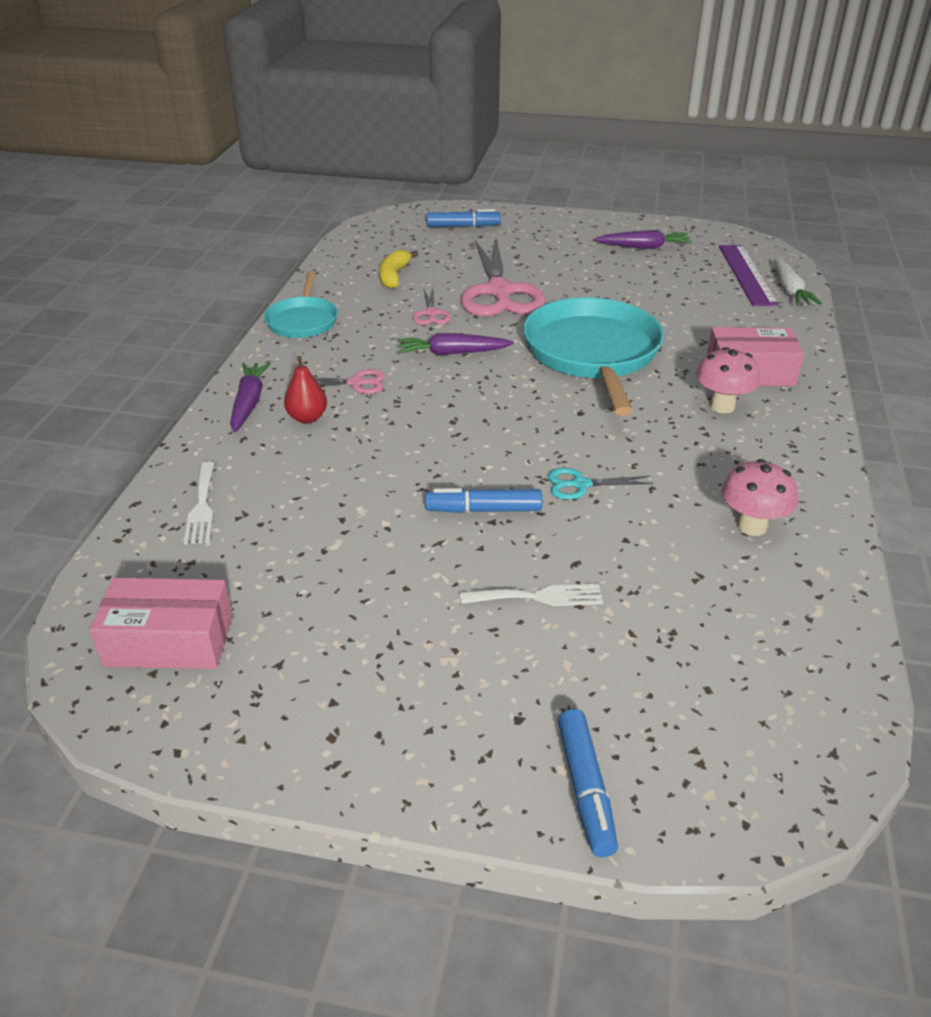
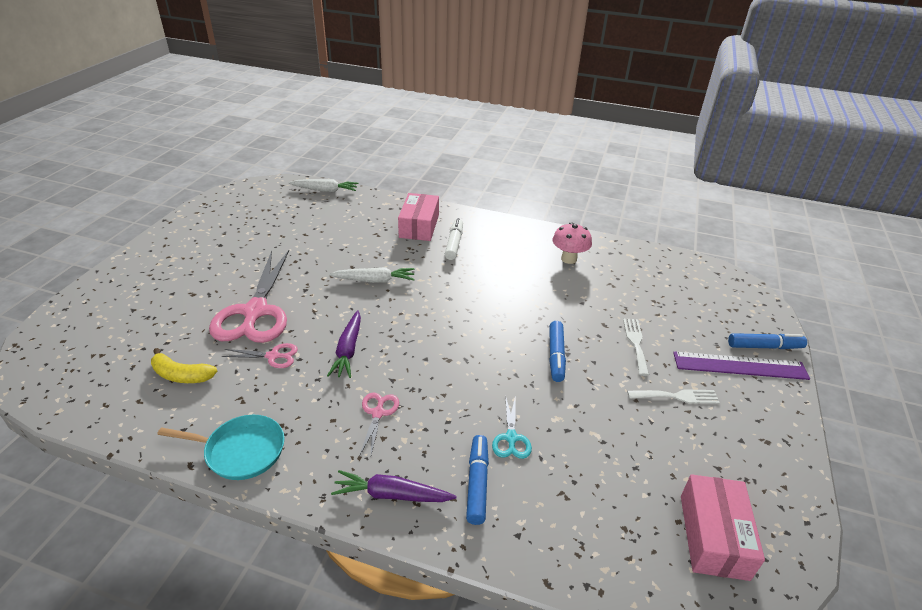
camera: 85 degrees left, 0 degrees up
white fork [184,461,215,545] -> white fork moved to [627,389,720,404]
red pear [284,356,327,423] -> none
blue marker [427,209,501,227] -> blue marker moved to [466,435,489,525]
pink scissors [461,238,546,317] -> pink scissors turned 90 degrees clockwise [209,250,289,343]
turquoise pan [523,297,664,415] -> white carrot [329,267,415,283]
turquoise scissors [548,468,653,500] -> turquoise scissors moved to [492,395,532,459]
purple carrot [594,230,692,249] -> none
pink mushroom [696,347,760,413] -> white marker [445,218,463,260]
purple ruler [719,245,779,306] -> purple ruler moved to [673,351,810,380]

